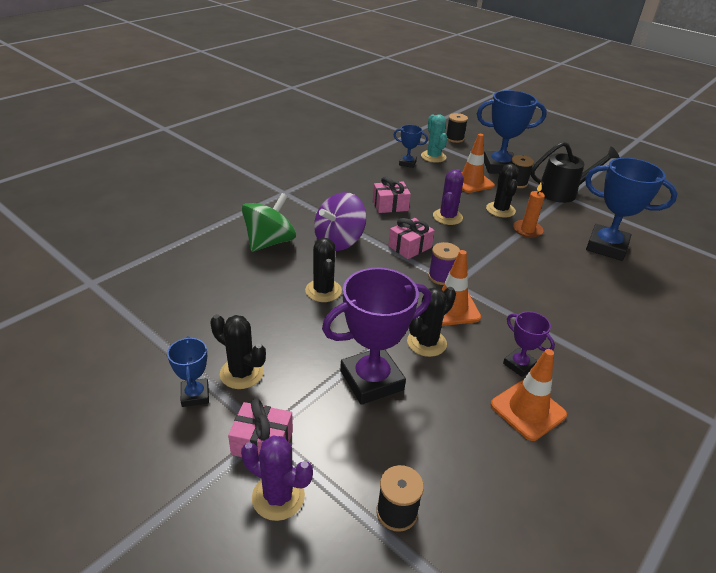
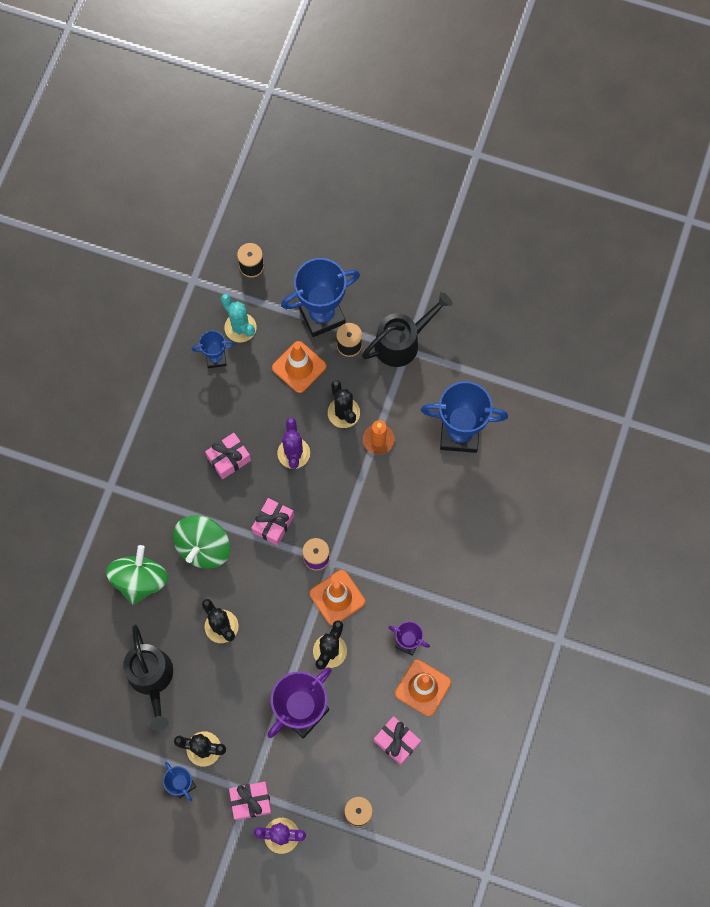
camera: 20 degrees left, 35 degrees up
purple spinning top [314,192,366,251] -> green spinning top [173,515,230,569]
none -> black watering can [123,625,173,731]
none -> pink gift [374,716,421,765]

